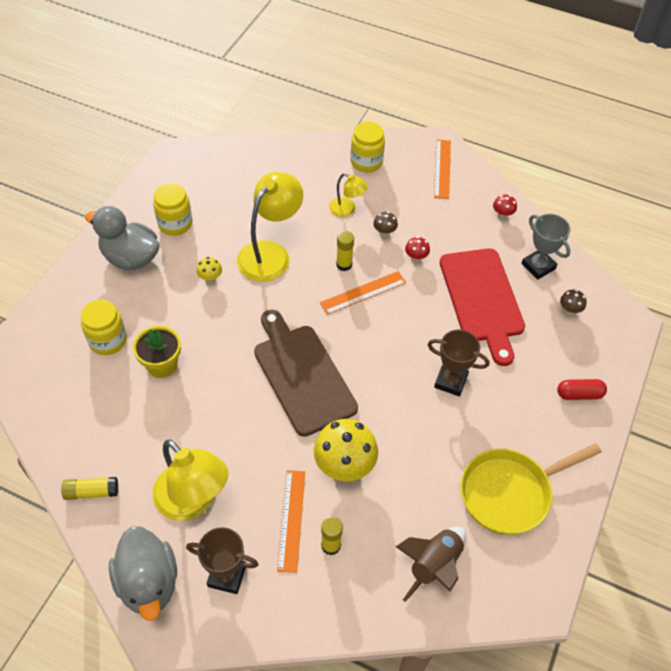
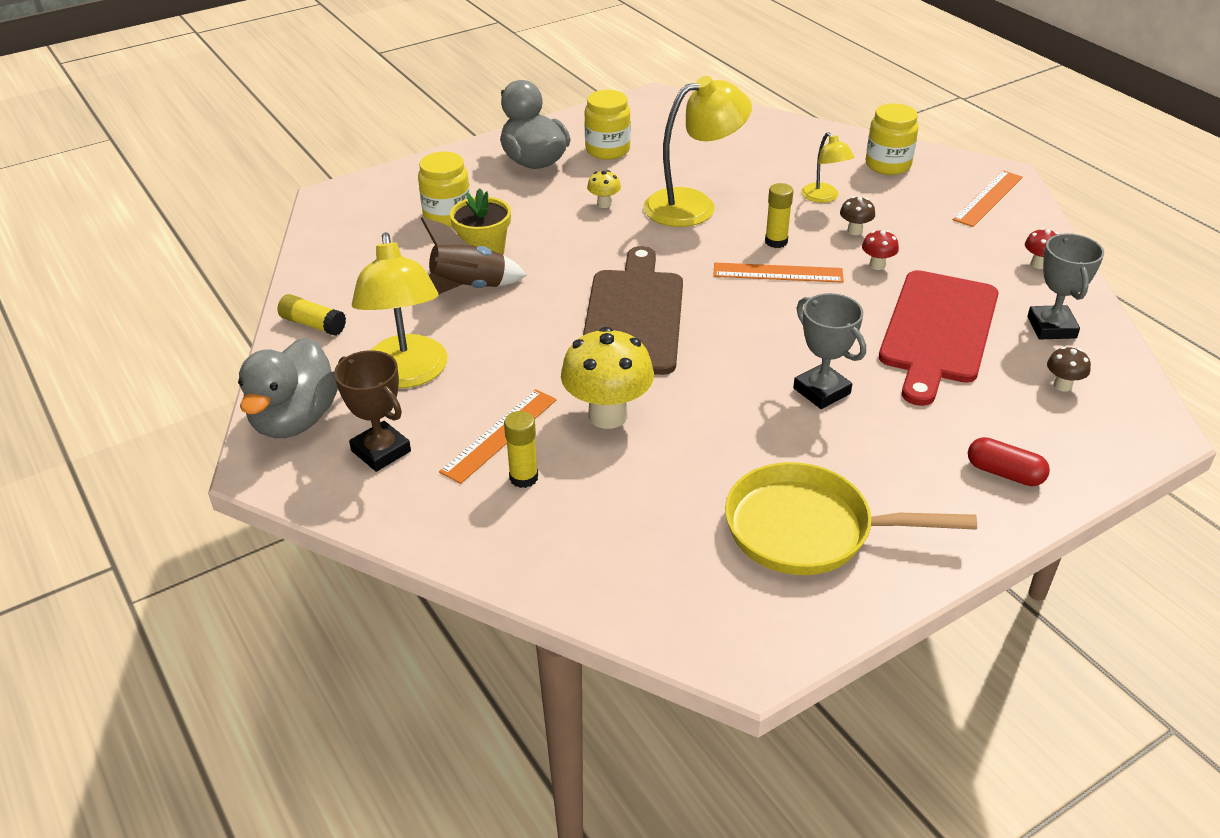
camera: 35 degrees right, 15 degrees down
brown rocket [395,527,466,602] -> brown rocket moved to [421,217,526,294]
brown trophy [427,329,489,397] -> grey trophy [793,293,866,409]

